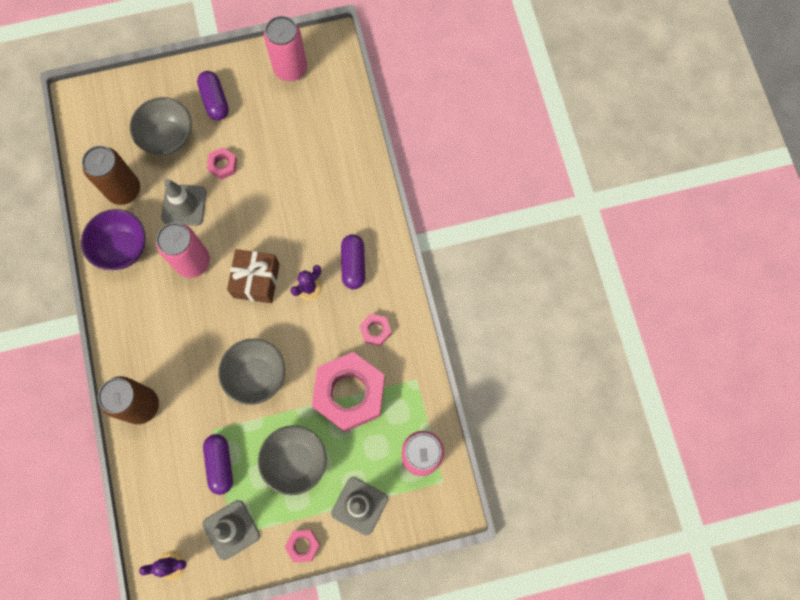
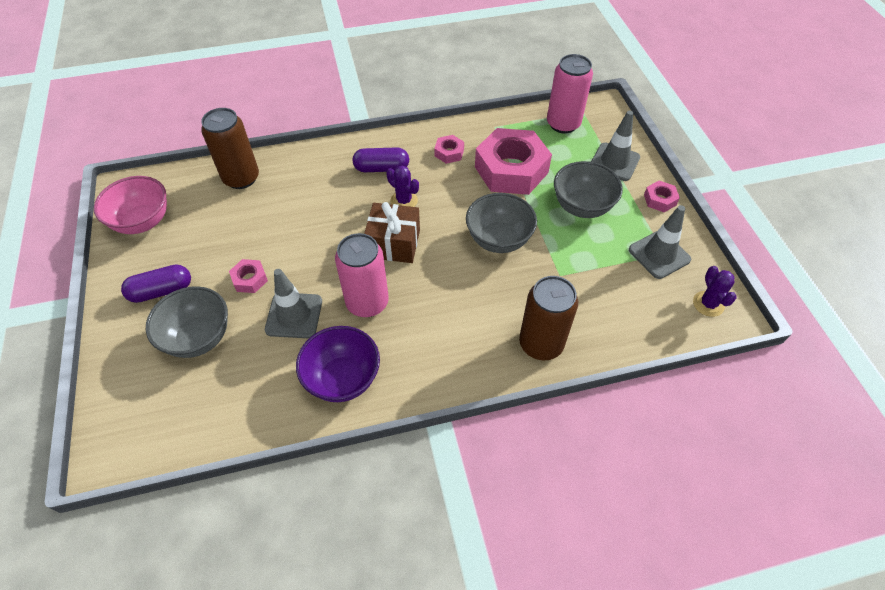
camera: 90 degrees left, 20 degrees down
brown can [82,146,140,205] -> brown can moved to [201,108,259,189]
purple capsule [203,434,233,495] -> none
pink can [264,16,307,81] -> pink bowl [94,176,167,234]

